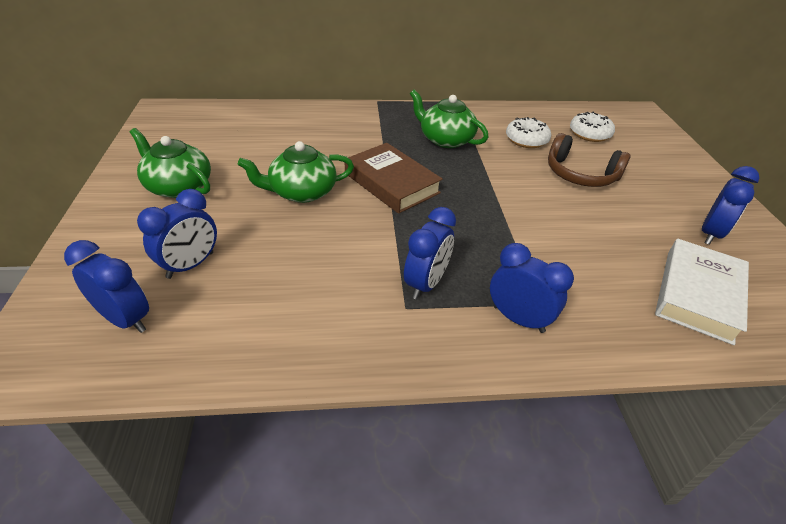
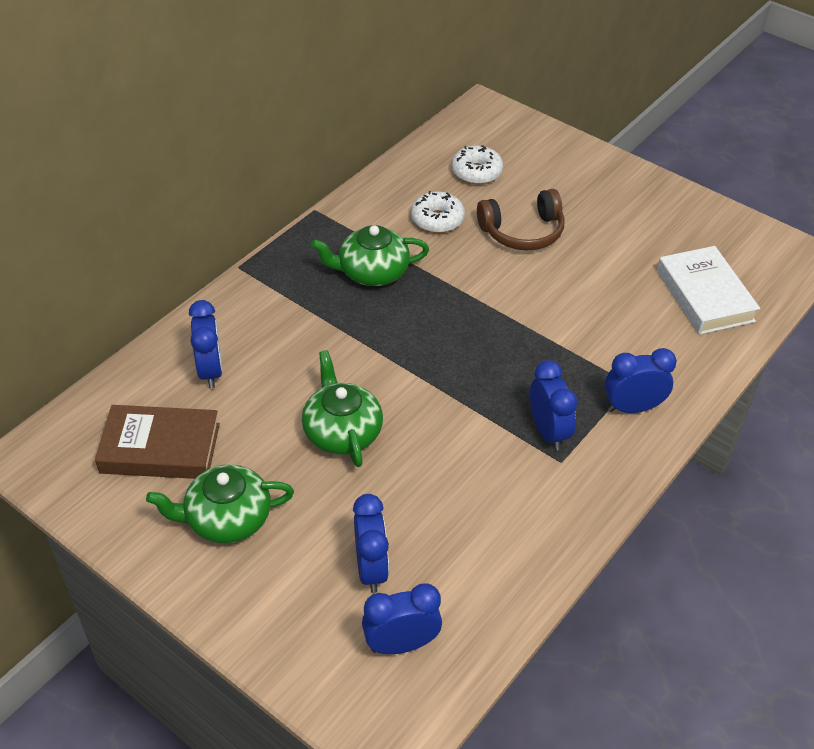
camera: 45 degrees left, 5 degrees up
green teapot [238,141,354,203] -> green teapot turned 135 degrees clockwise [302,350,383,467]
brown book [345,143,443,214] -> brown book moved to [95,405,220,479]
blue clock [702,166,759,245] -> blue clock moved to [189,300,223,388]

